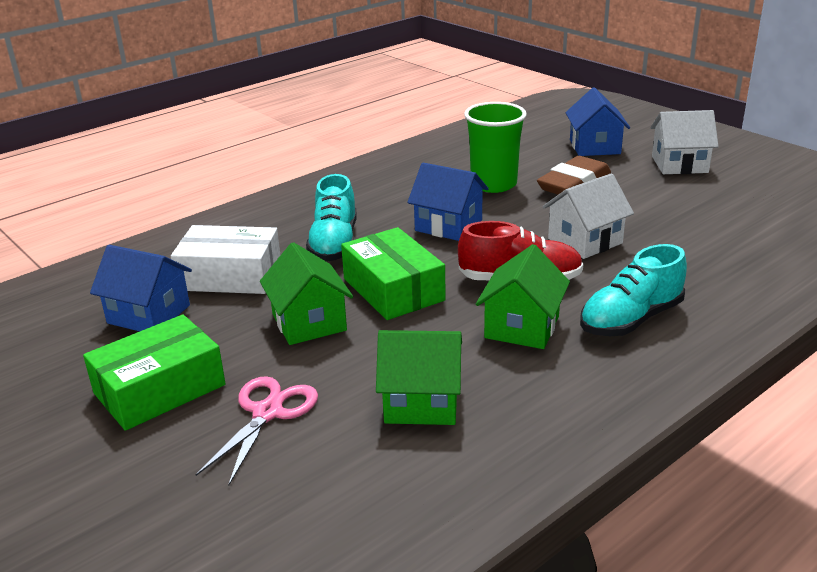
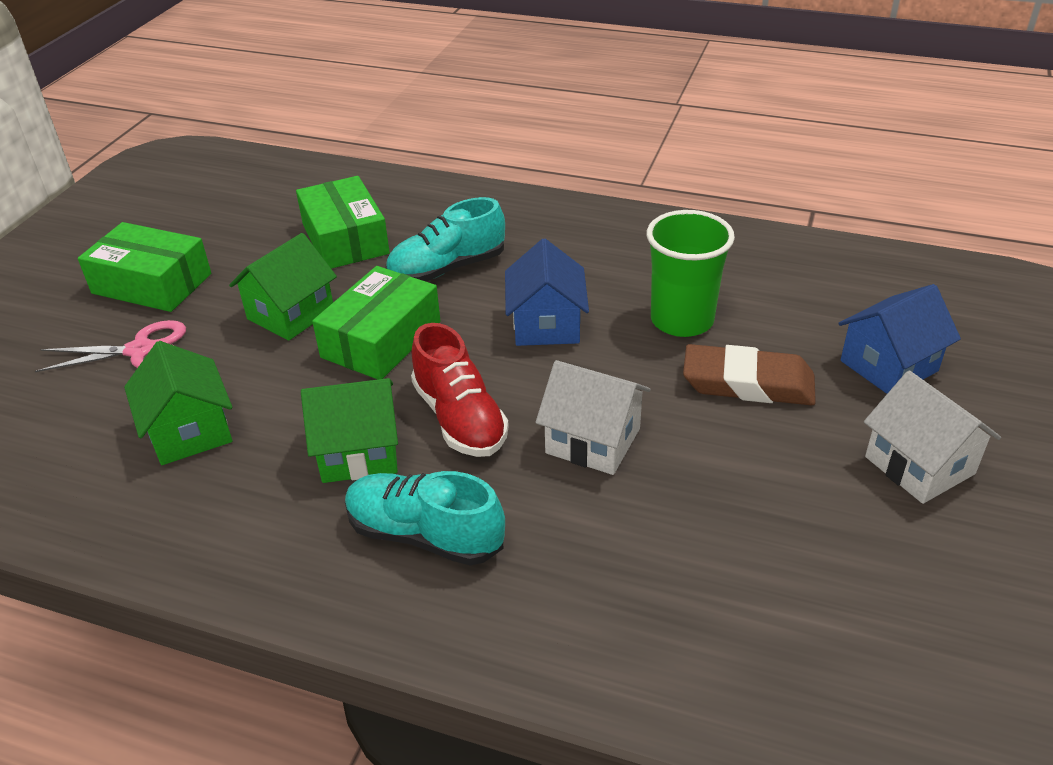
camera: 60 degrees right, 10 degrees up
blue house [90,245,192,331] -> none
white box [171,225,280,294] -> green box [296,176,390,269]

